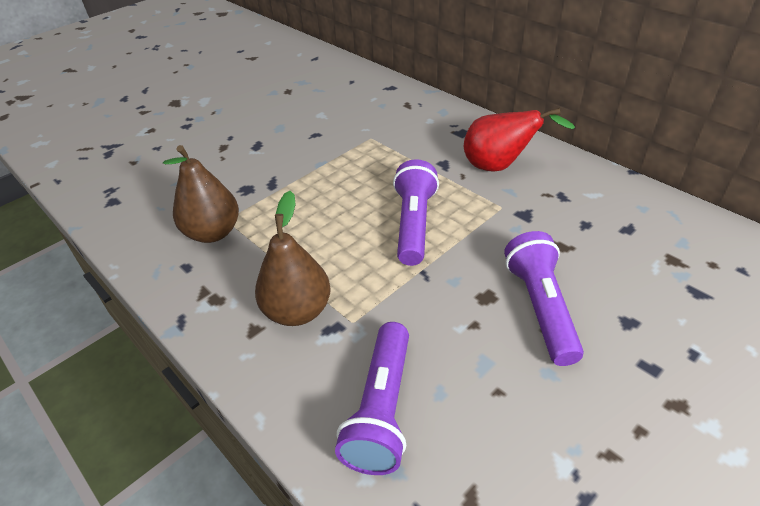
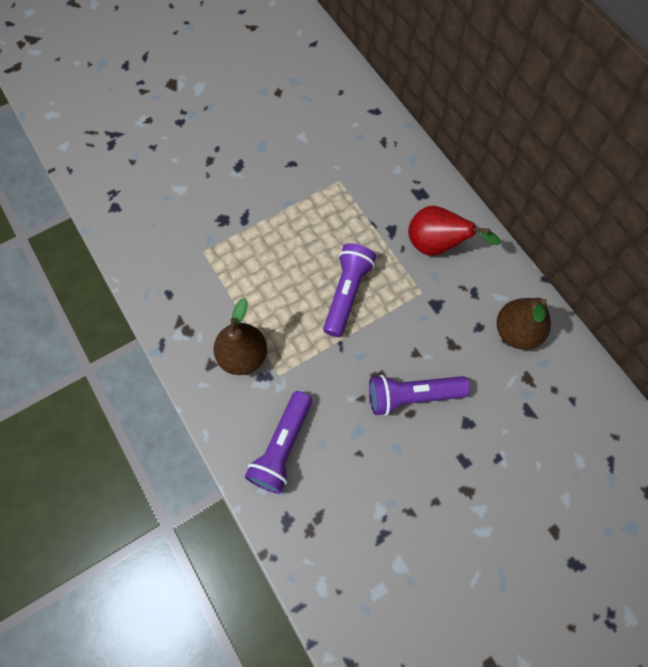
camera: 10 degrees right, 25 degrees up
brown pear [163,145,239,243] -> brown pear moved to [497,298,551,350]
purple flashlight [504,231,584,366] -> purple flashlight turned 105 degrees counterclockwise [369,375,470,416]

